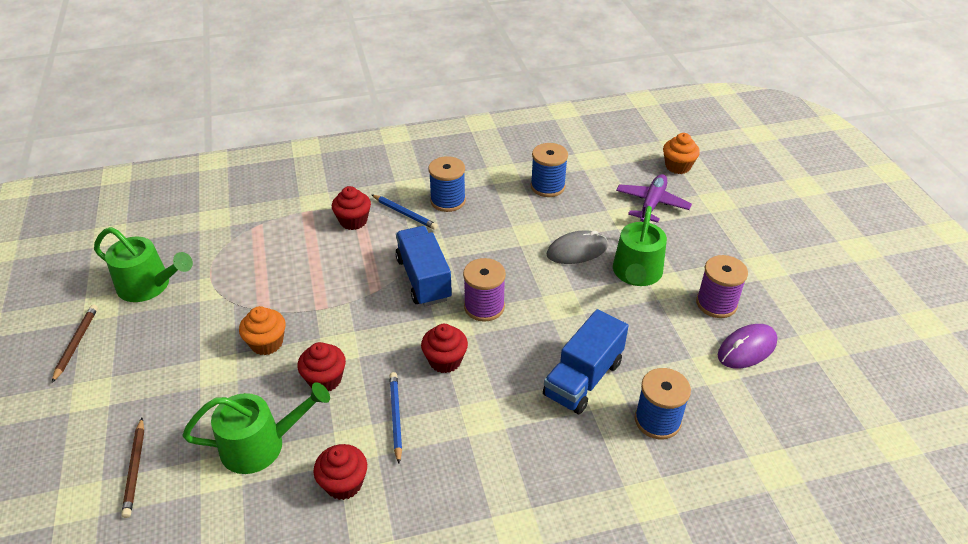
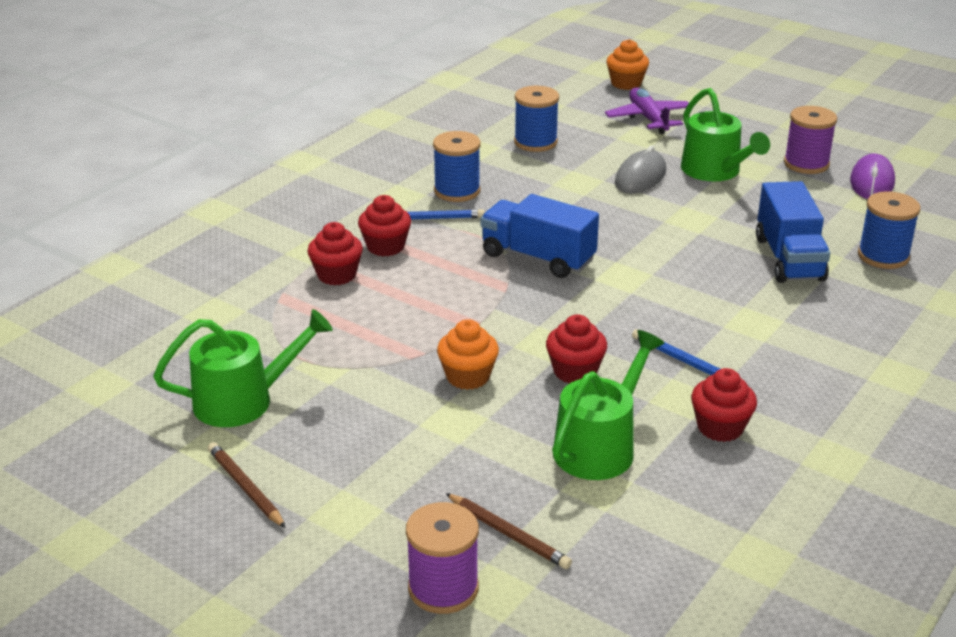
camera: 40 degrees left, 10 degrees down
red cupcake [421,324,468,373] -> red cupcake moved to [307,222,363,285]
purple spool [463,258,506,322] -> purple spool moved to [406,502,479,614]

